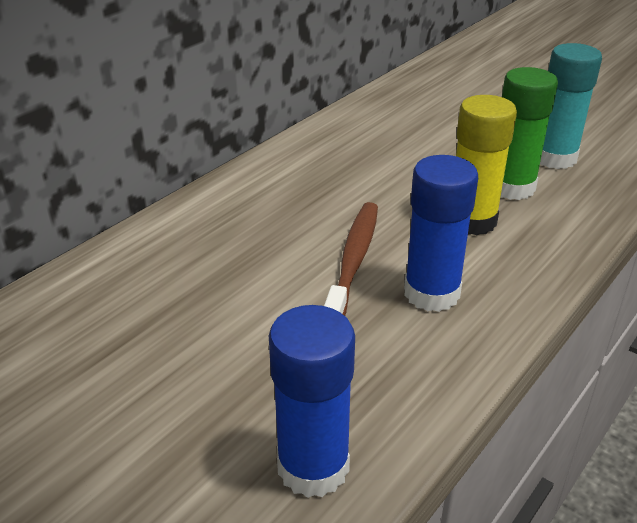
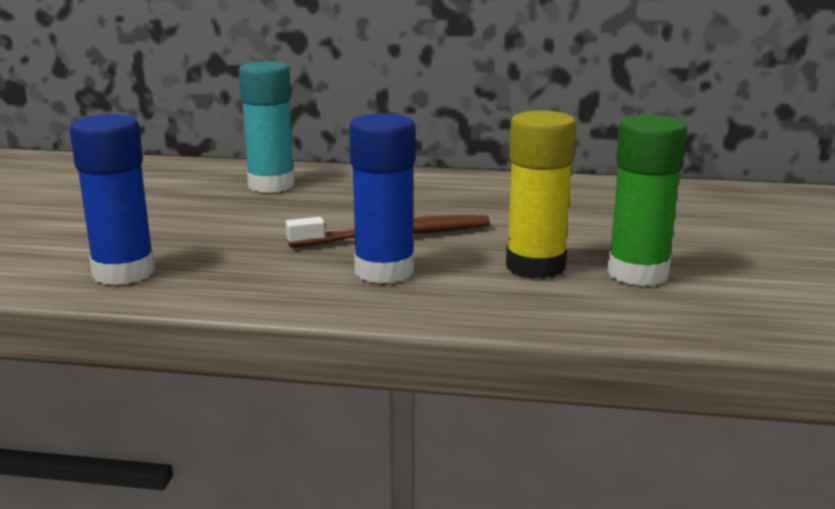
camera: 60 degrees right, 15 degrees down
turquoise glue stick [540,43,602,169] -> turquoise glue stick moved to [238,61,295,193]

